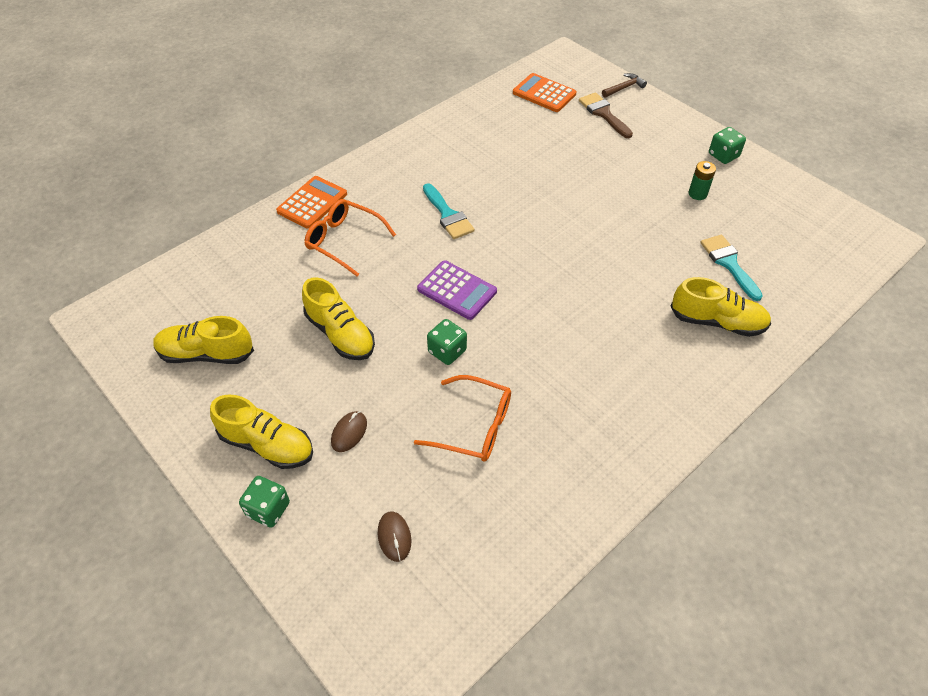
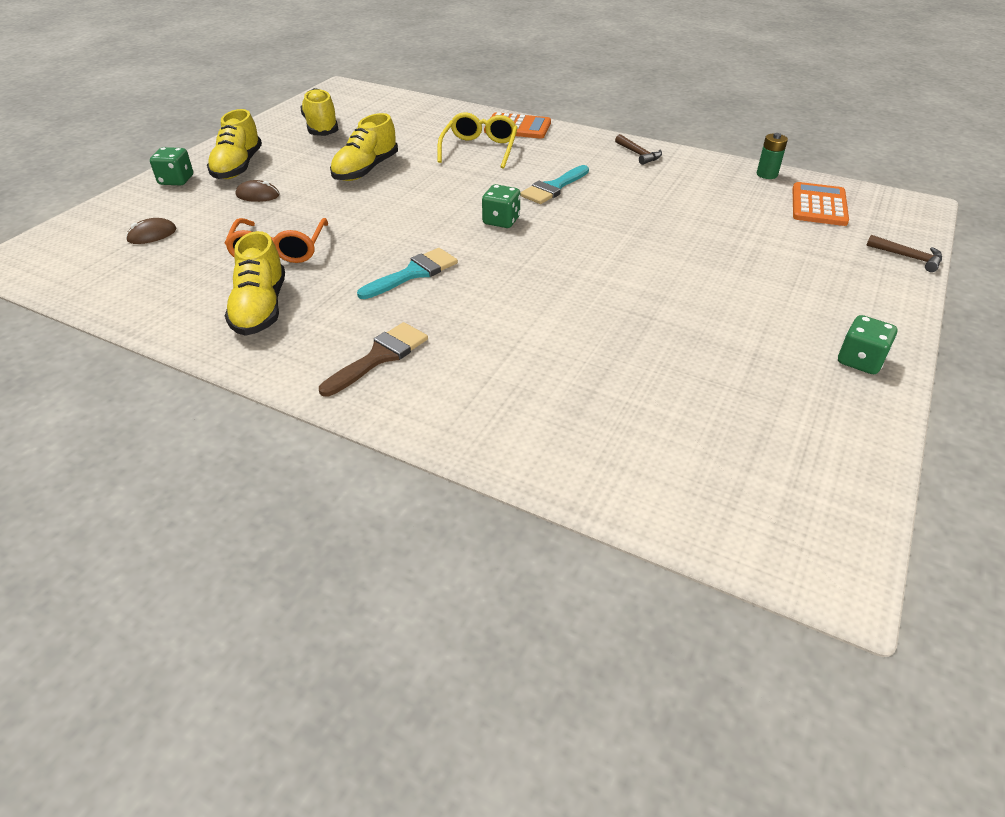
camera: 70 degrees right, 10 degrees down
orange glasses [305,199,396,276] -> yellow glasses [437,112,518,169]
purple calculator [417,260,497,320] -> none
green dice [427,319,467,365] -> green dice moved to [482,184,520,228]
brown brush [579,92,633,138] -> brown brush moved to [319,322,428,397]
yellow shoe [671,277,771,337] -> yellow shoe moved to [225,231,285,336]
green battery [688,161,716,200] -> green battery moved to [757,133,788,179]
turquoise brush [700,235,763,301] -> turquoise brush moved to [357,248,458,299]
none -> brown hammer [615,134,662,165]

